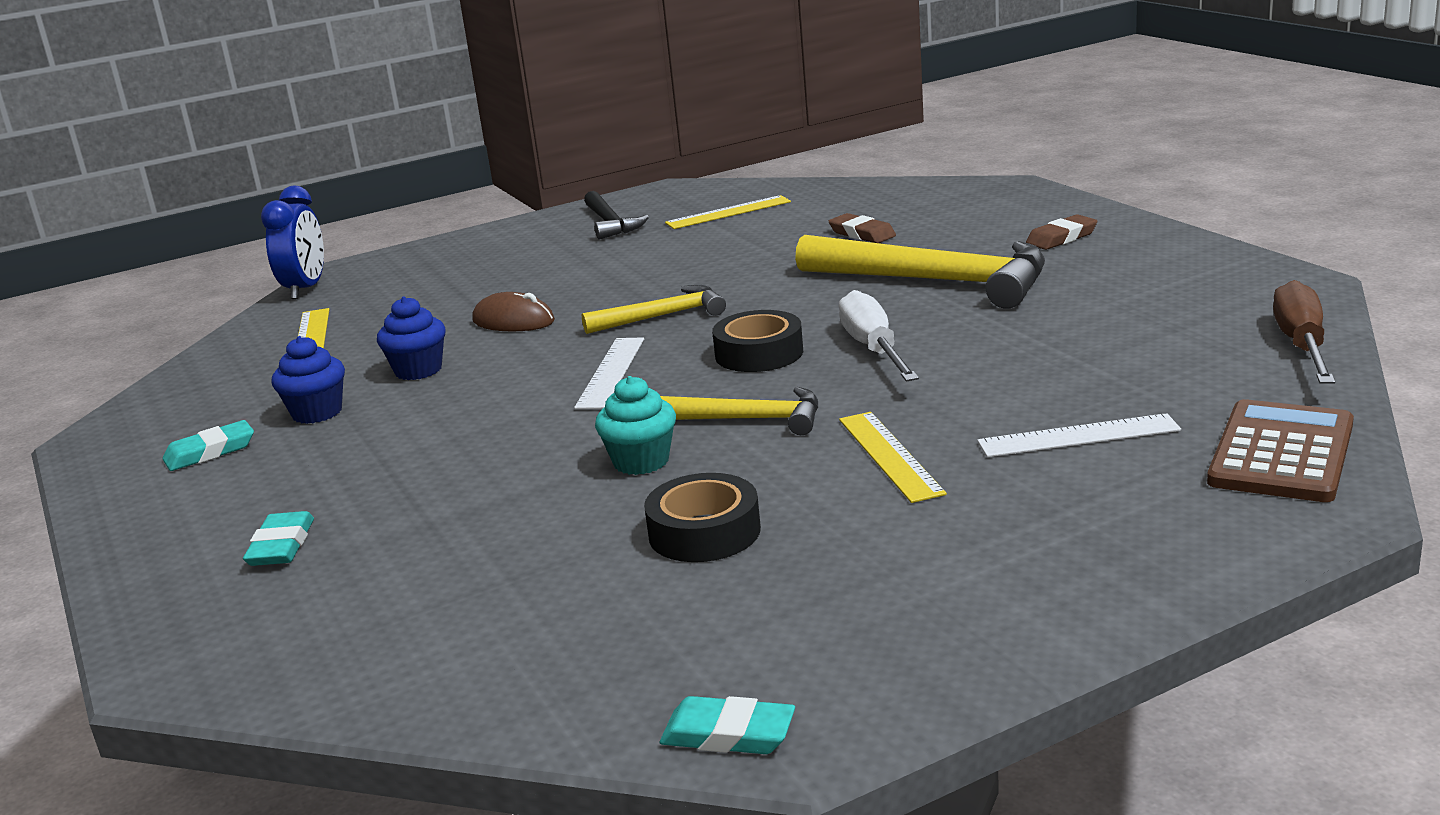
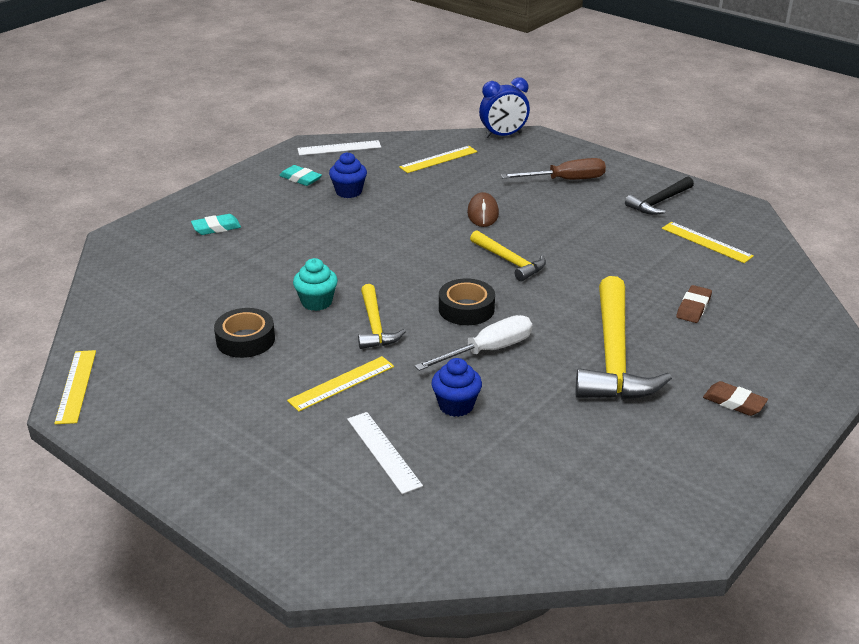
camera: 65 degrees right, 10 degrees up
blue cupcake [377,296,446,380] -> blue cupcake moved to [431,358,482,417]
white ruler [574,337,644,409] -> white ruler moved to [297,140,381,155]
turquoise eraser [660,696,795,754] -> yellow ruler [54,350,96,424]
brown calculator [1207,399,1354,502] -> none
brown screwdriver [1273,280,1335,384] -> brown screwdriver moved to [501,158,606,180]

